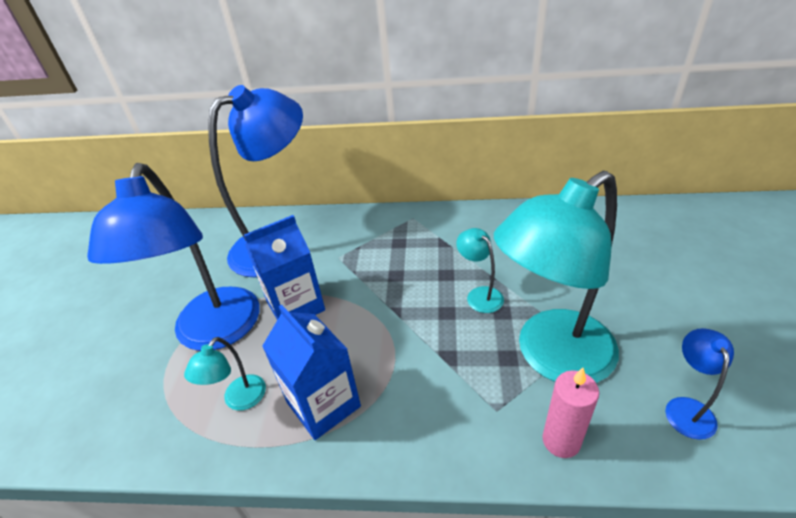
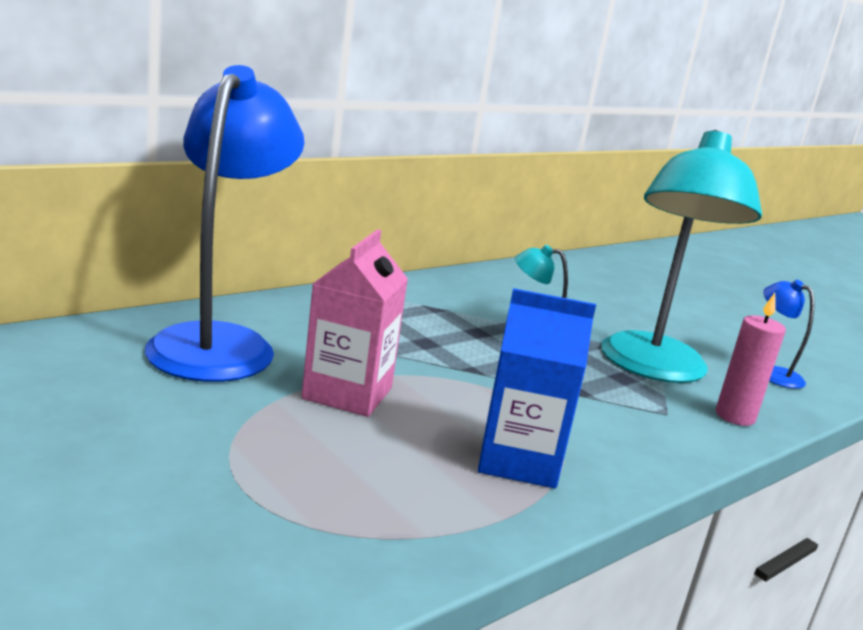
camera: 50 degrees left, 20 degrees down
blue lamp [87,163,260,351] -> none
turquoise lamp [184,337,266,411] -> none
blue carton [244,215,325,320] -> pink carton [301,229,408,417]

